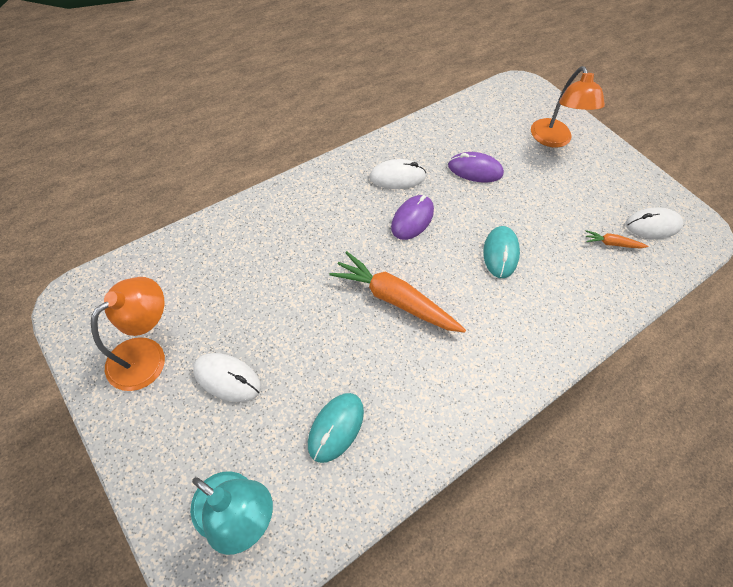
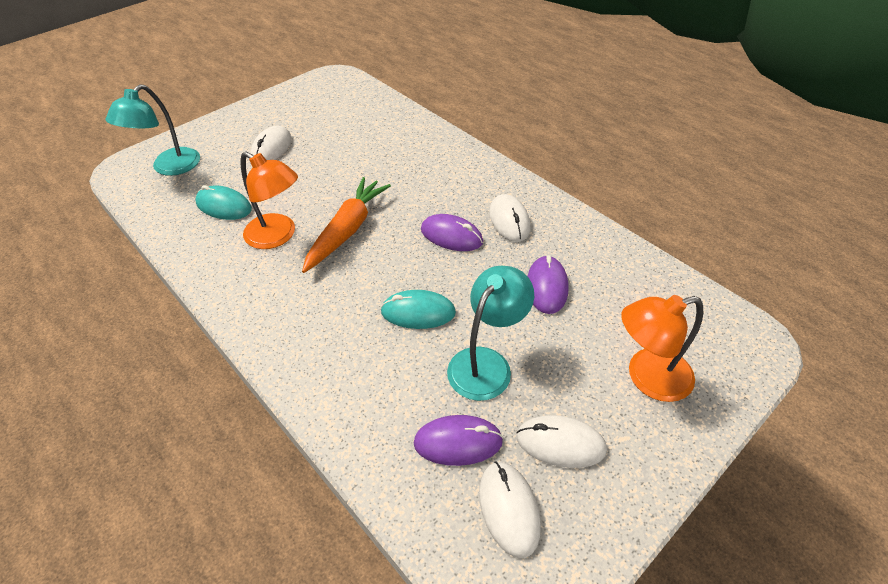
camera: 90 degrees right, 10 degrees down
orange lamp [91,277,165,391] -> orange lamp moved to [241,151,298,249]
orange carrot [586,230,649,249] -> purple mouse [414,415,503,466]
none -> turquoise lamp [447,266,534,401]
none -> white mouse [516,415,607,468]

